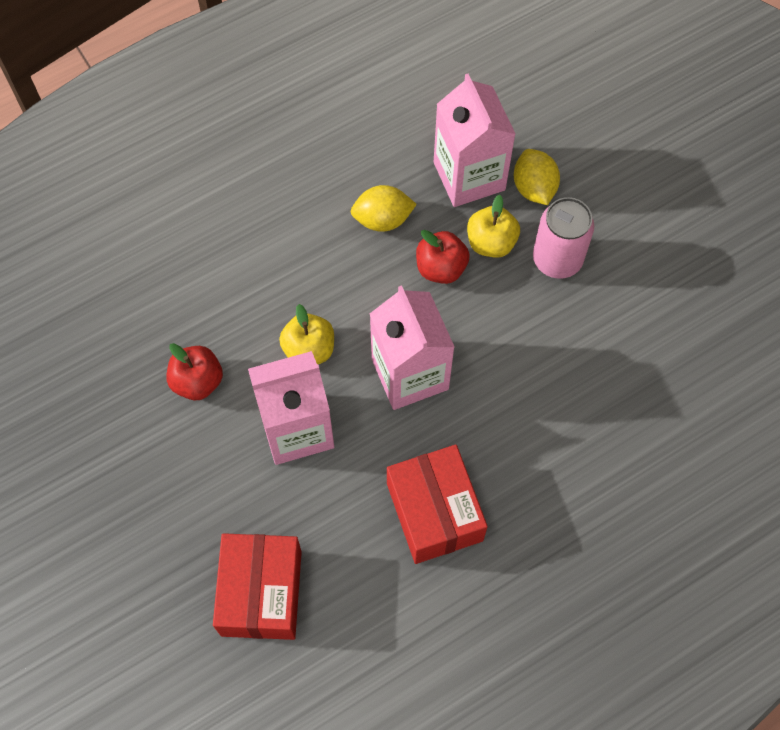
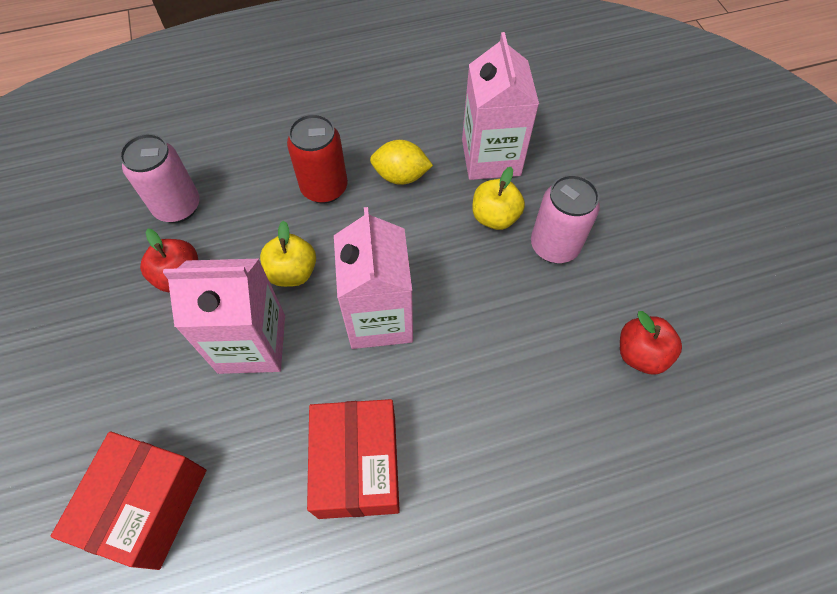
camera: 15 degrees right, 5 degrees down
red apple [416,230,470,284] -> red apple moved to [620,311,682,375]
yellow lemon [514,149,560,205] -> none
none -> pink can [120,134,200,223]
none -> red can [287,114,348,204]

